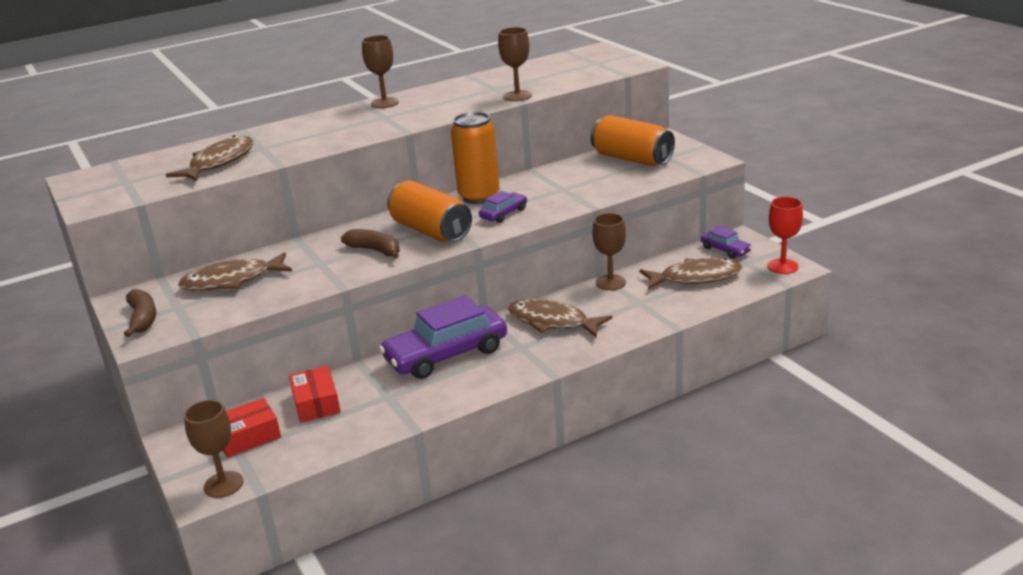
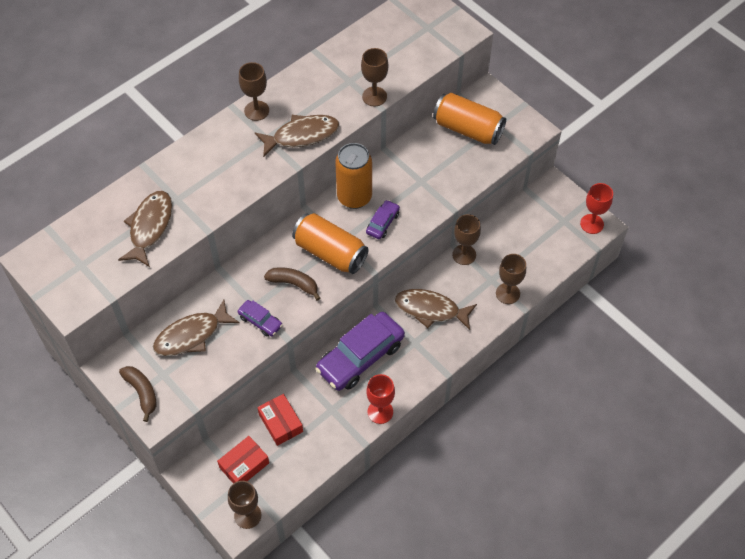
camera: 15 degrees left, 30 degrees up
brown fish [640,258,742,289] -> brown fish moved to [255,115,339,157]
purple car [701,226,752,259] -> purple car moved to [238,300,283,337]
none -> red goblet [366,374,395,424]
none -> brown goblet [496,254,526,304]

